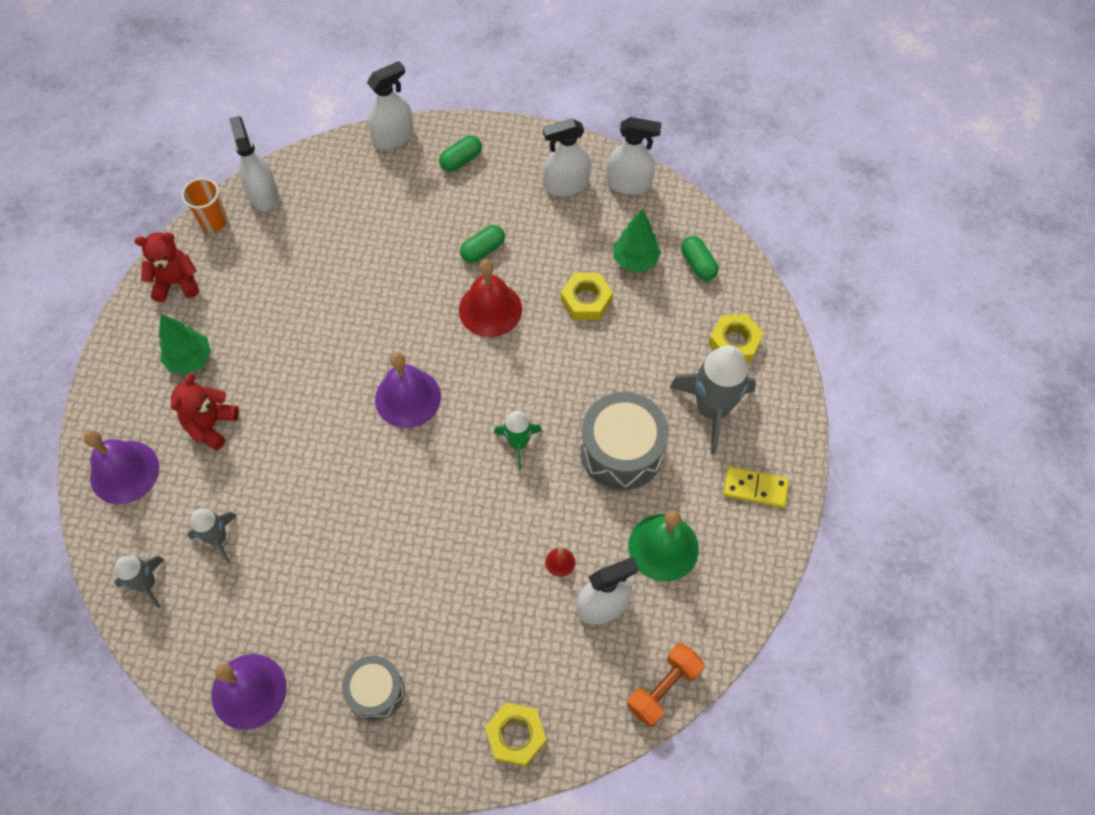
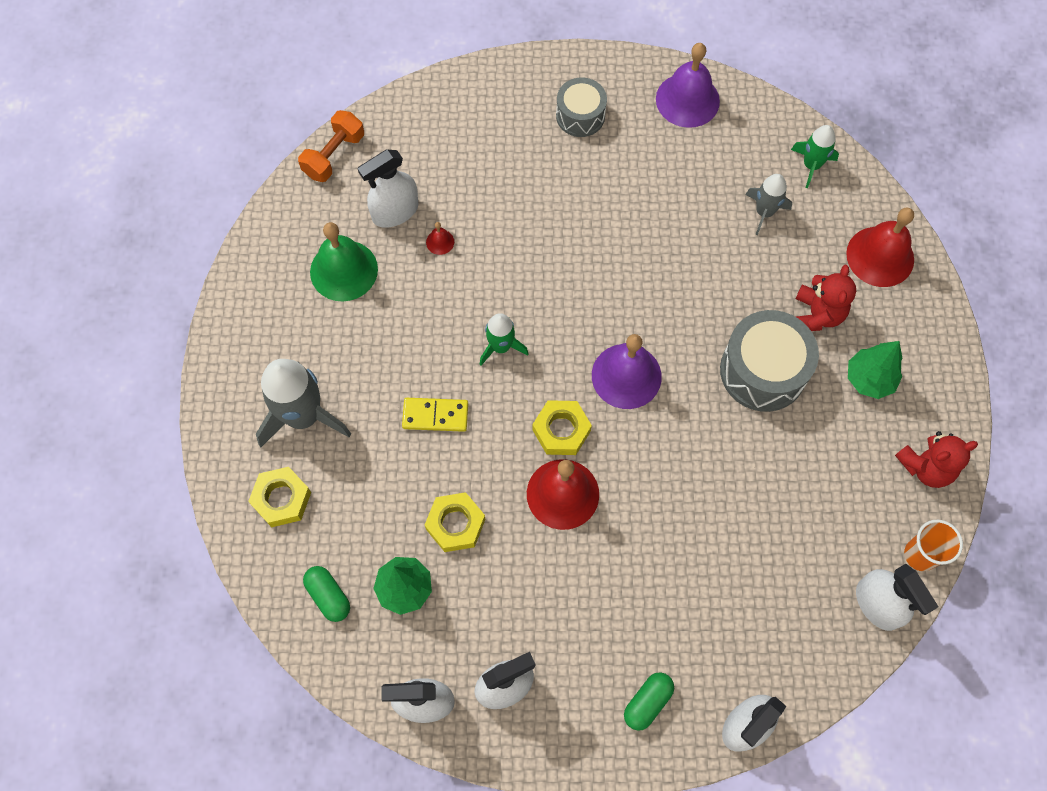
camera: 170 degrees right, 5 degrees up
purple bell [84,430,159,504] -> red bell [846,207,914,287]
grey rocket [114,556,165,608] -> green rocket [791,125,839,188]
green capsule [460,225,505,263] -> none
yellow nut [485,703,547,767] -> yellow nut moved to [532,400,592,455]
grey drum [581,392,669,490] -> grey drum moved to [720,310,819,412]
yellow domino [723,467,789,508] -> yellow domino moved to [402,398,468,432]

